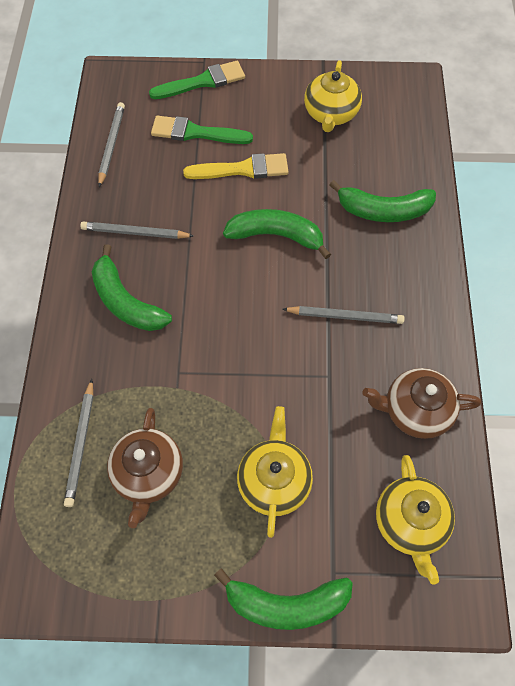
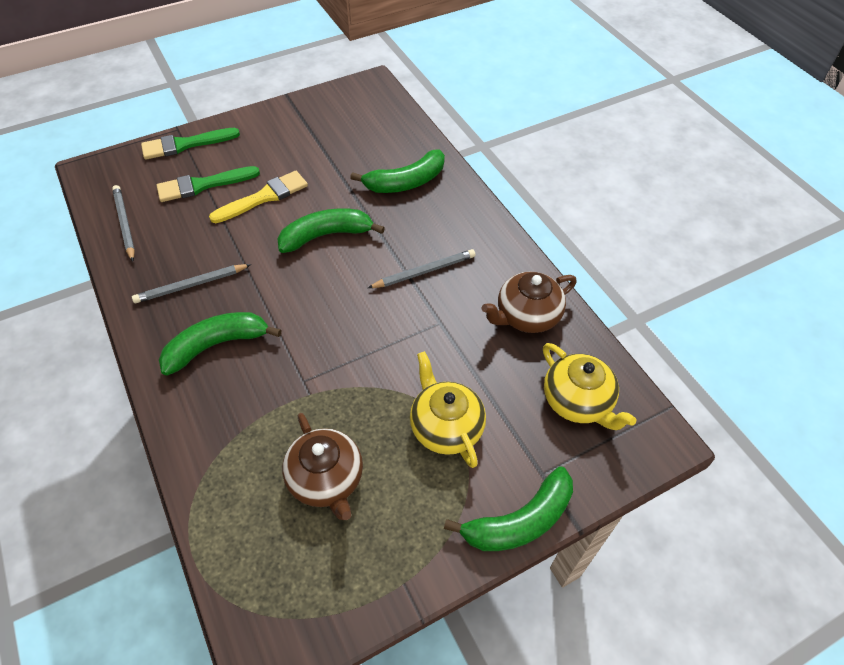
camera: 30 degrees left, 10 degrees down
grey pencil [64,379,93,507] -> none
green banana [92,244,172,331] -> green banana turned 135 degrees clockwise [159,312,281,376]
green brush [149,61,245,99] -> green brush turned 150 degrees counterclockwise [141,128,240,160]
yellow teapot [304,60,362,132] -> none

